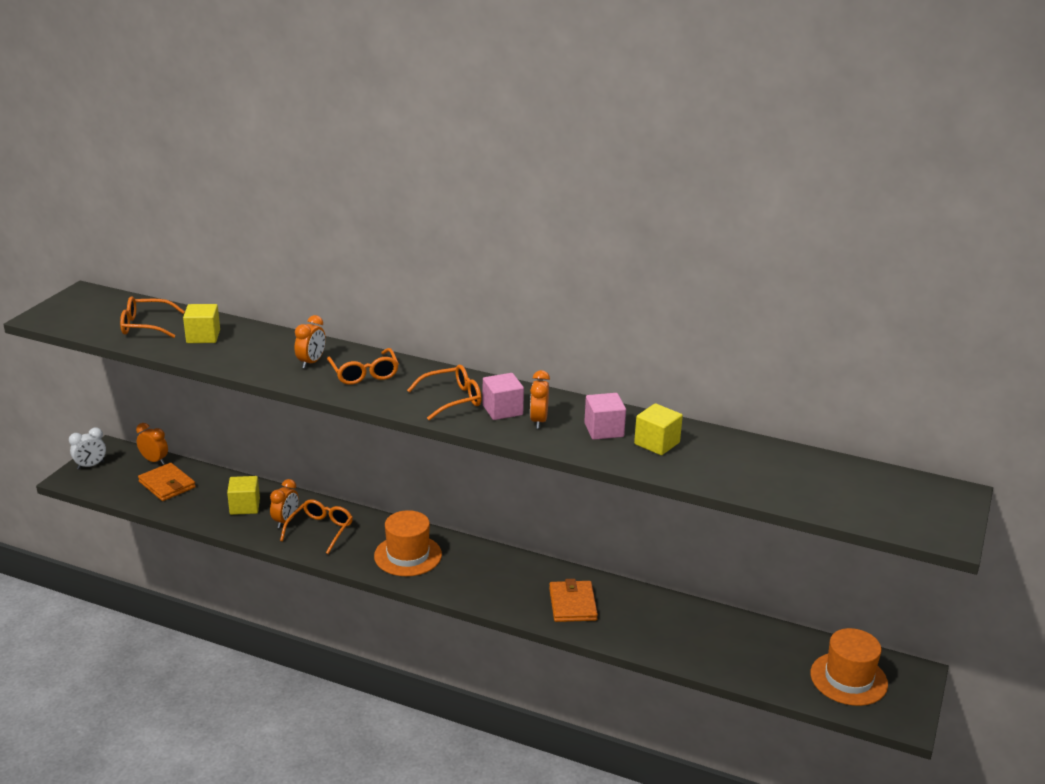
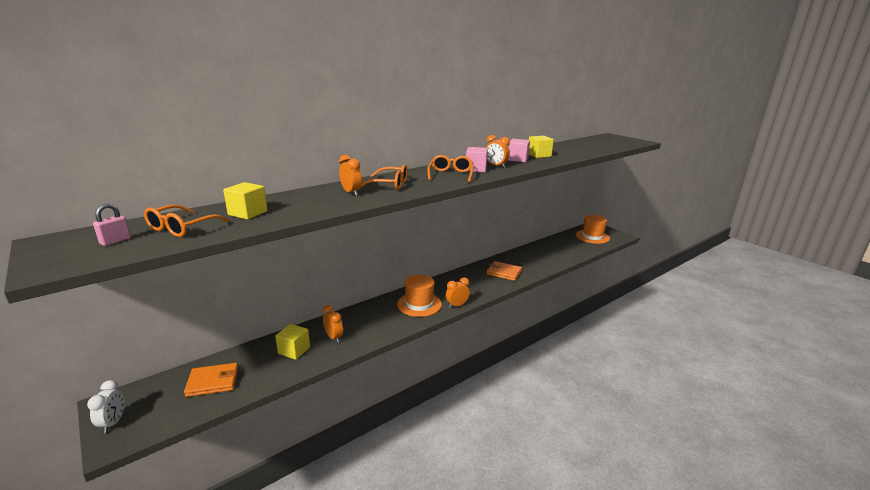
camera: 60 degrees left, 5 degrees down
orange clock [136,423,168,465] -> orange clock moved to [446,278,470,308]
orange glasses [280,499,353,554] -> none
none -> pink padlock [93,204,131,246]

